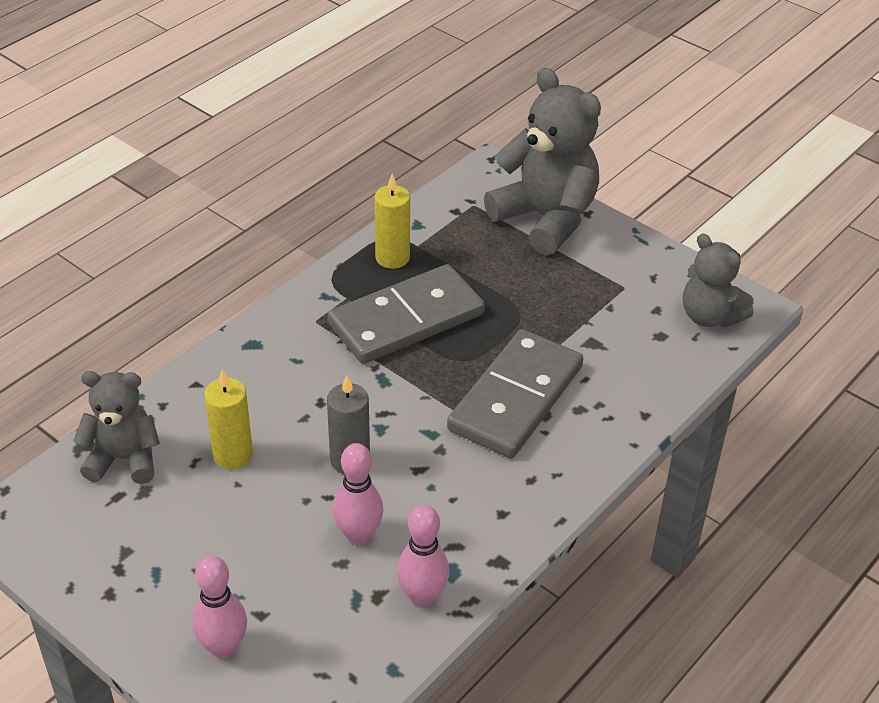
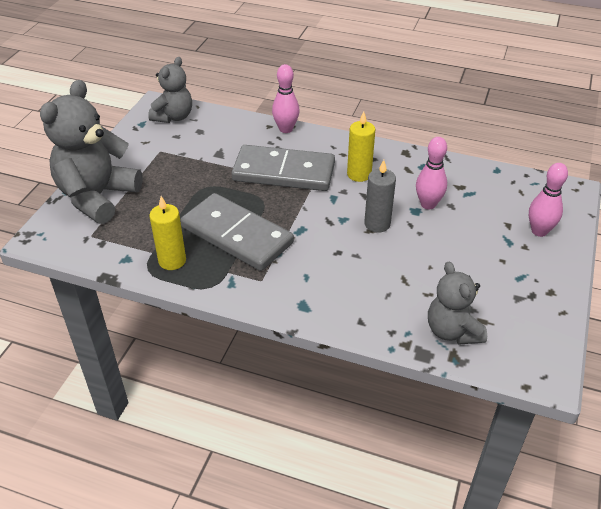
camera: 110 degrees left, 0 degrees up
yellow candle [204,369,253,469] -> yellow candle moved to [347,111,375,182]
pink bowling pin [397,505,450,607] -> pink bowling pin moved to [272,64,300,133]

